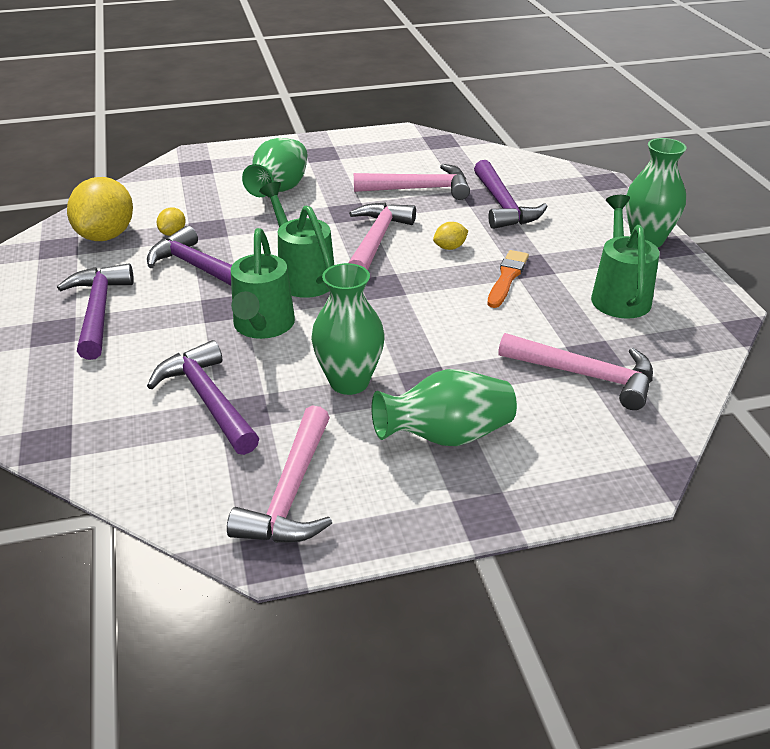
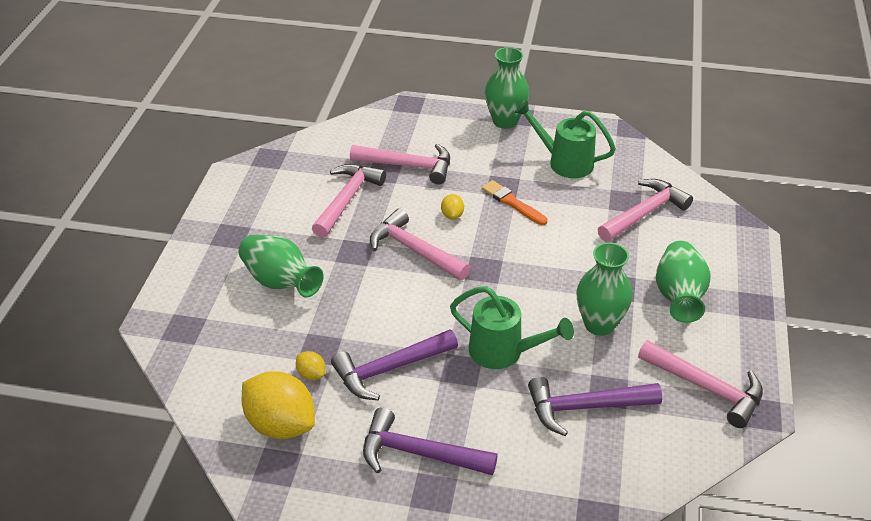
camera: 65 degrees left, 5 degrees up
green watering can [259,182,334,298] -> none
purple hammer [474,160,548,229] -> pink hammer [350,143,450,184]

